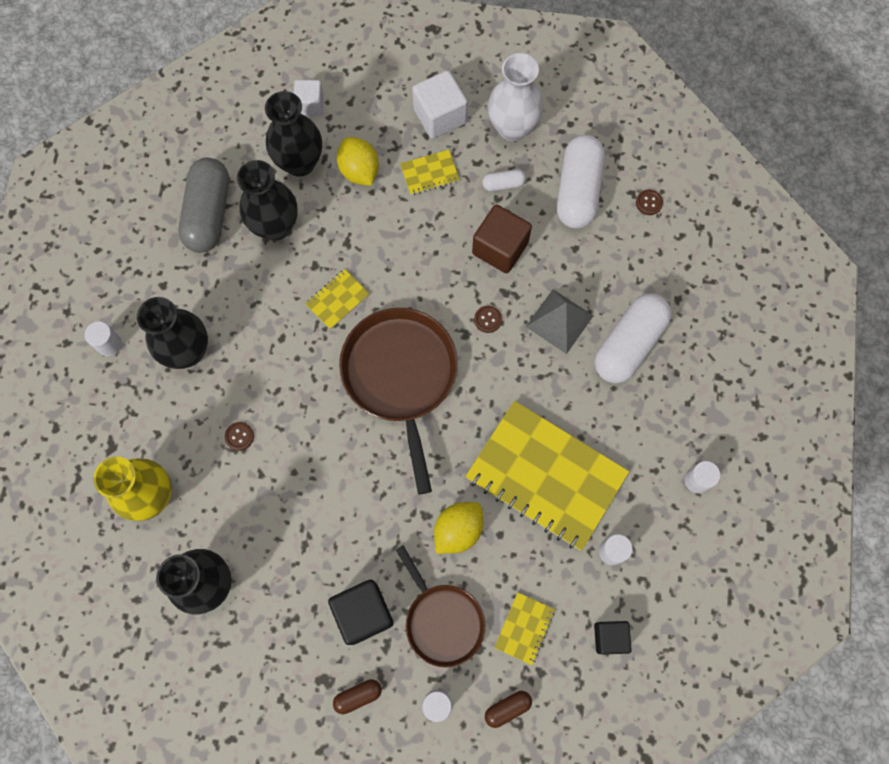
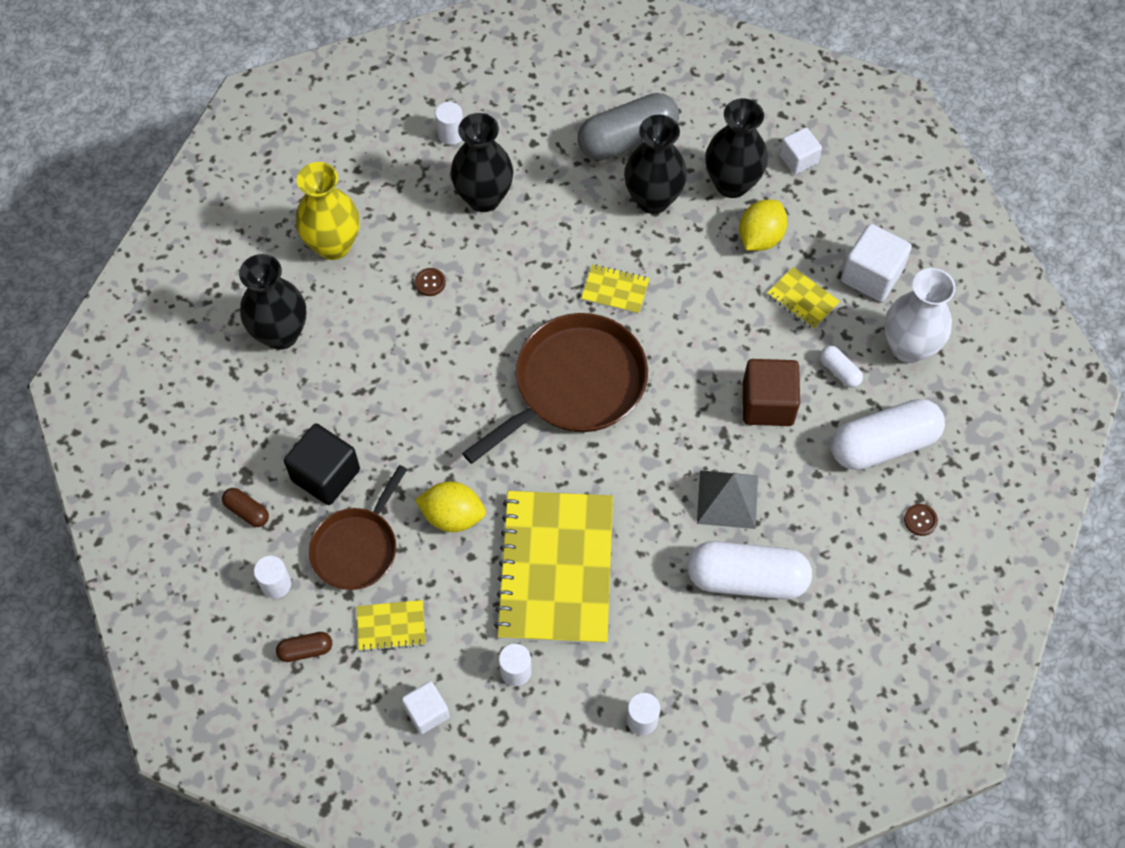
camera: 60 degrees right, 10 degrees down
brown button [474,306,502,333] -> none
brown capsule [485,691,532,728] -> brown capsule turned 45 degrees counterclockwise [276,632,332,662]
black cube [594,621,632,654] -> white cube [402,681,450,734]

